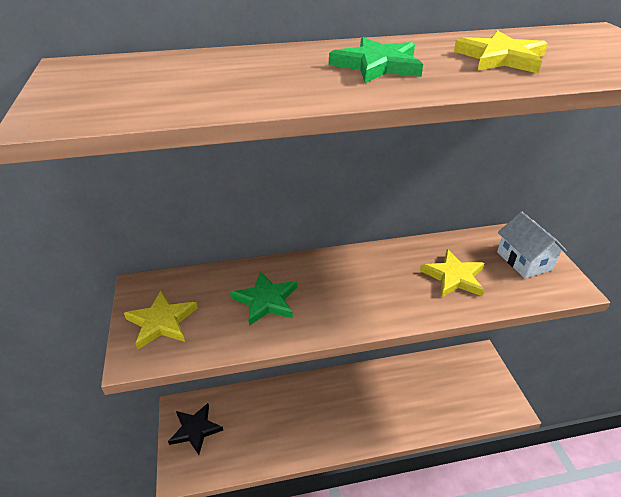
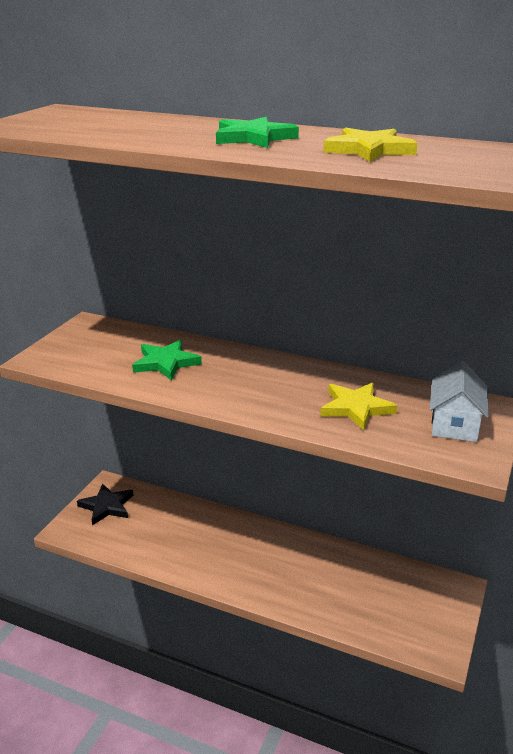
camera: 35 degrees right, 10 degrees down
yellow star [124,291,198,349] -> none

